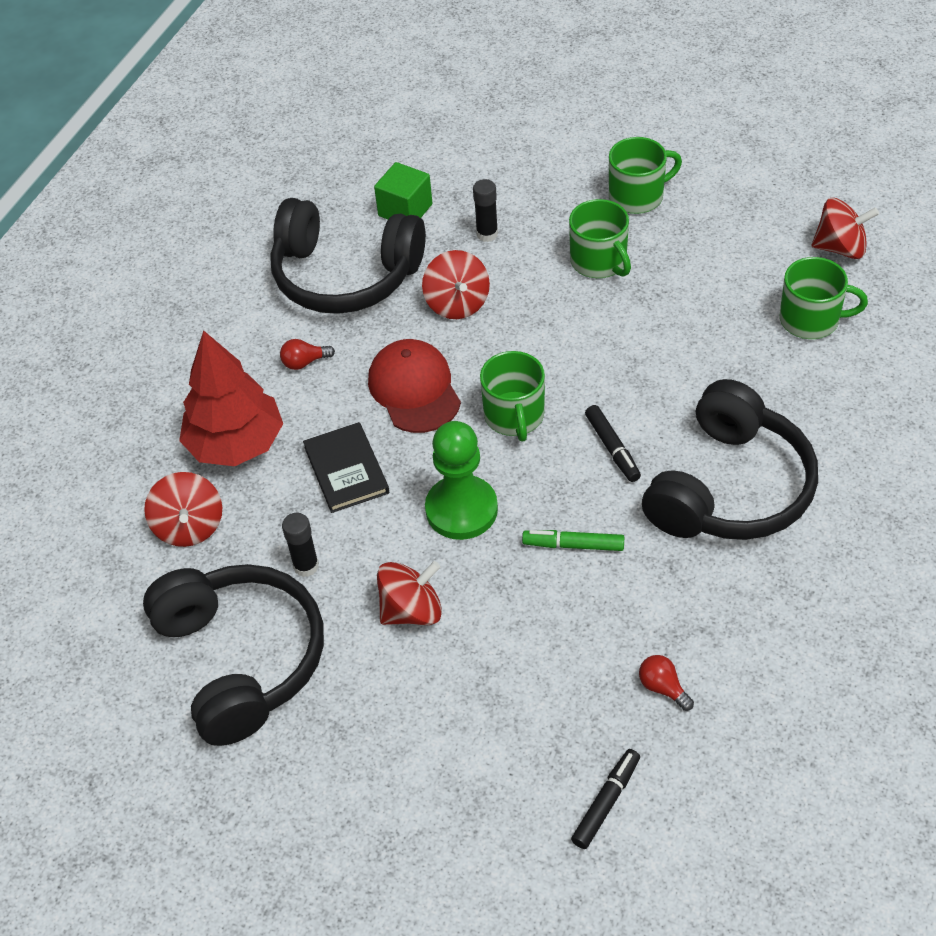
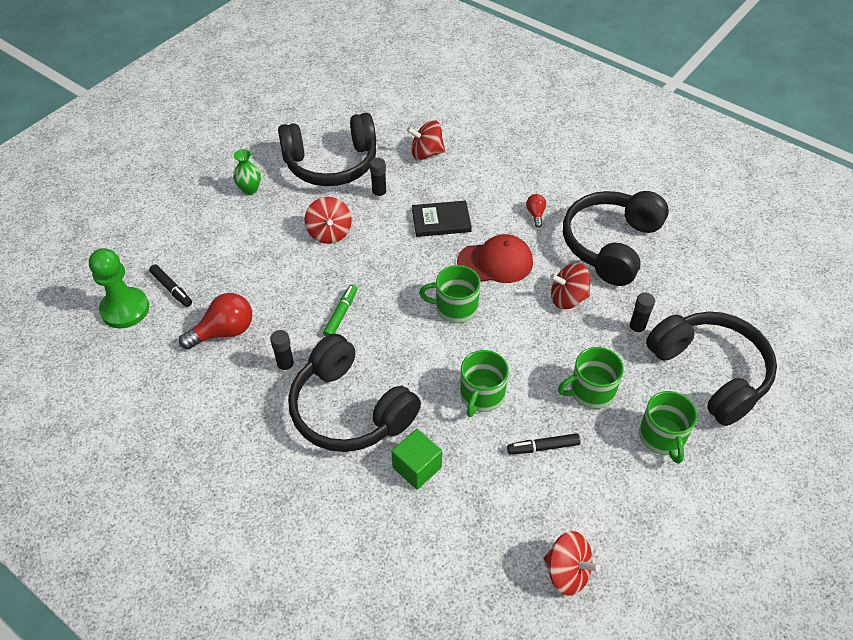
camera: 100 degrees right, 0 degrees up
red tree [179,330,283,466] -> none
green cube [374,162,432,219] -> green cube moved to [392,429,442,490]
green pawn [425,421,498,540] -> green pawn moved to [89,248,149,329]
black marker [585,405,641,482] -> black marker moved to [507,433,580,454]
red light bulb [639,655,694,711] -> red light bulb [179,293,253,350], size x1.94
green mug [779,257,868,339] -> green mug moved to [460,350,509,417]
red spinning top [812,198,879,259] -> red spinning top turned 75 degrees counterclockwise [544,531,600,596]
none -> green vase [233,149,261,195]
none -> black glue stick [270,330,295,374]
none -> black headphones [646,312,777,426]

